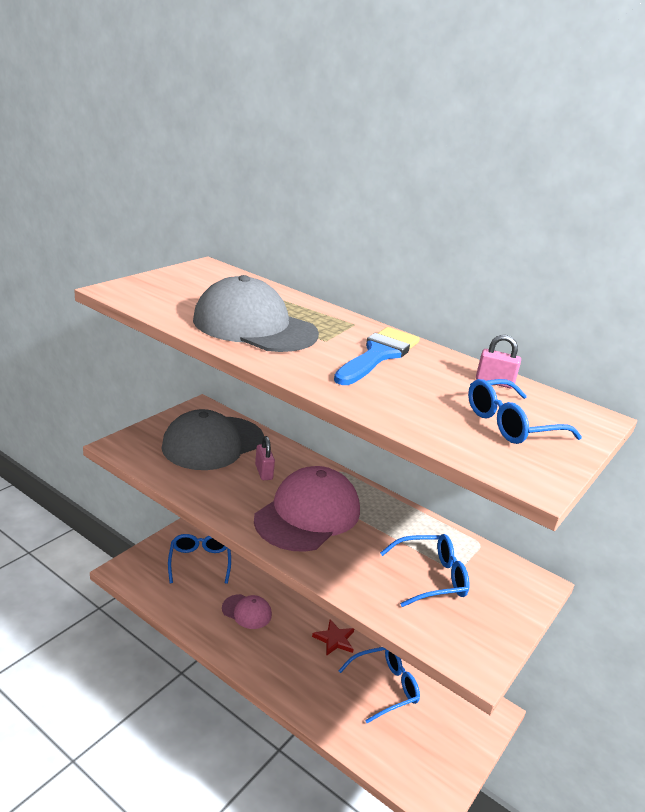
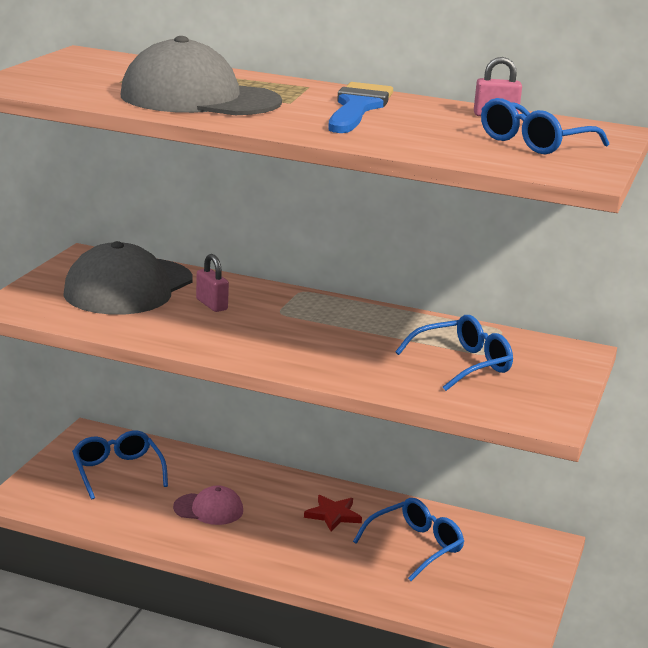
camera: 15 degrees left, 5 degrees down
pink cap [254,466,360,552] -> none

